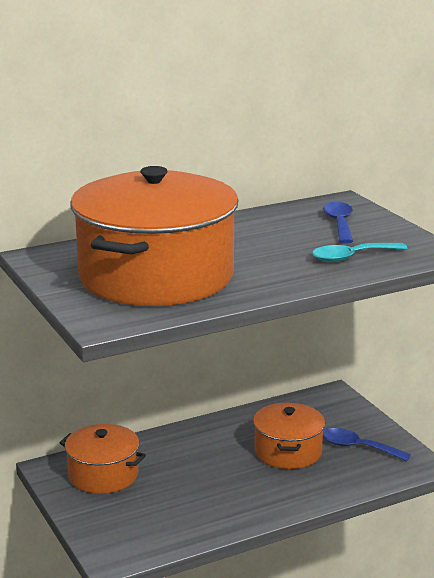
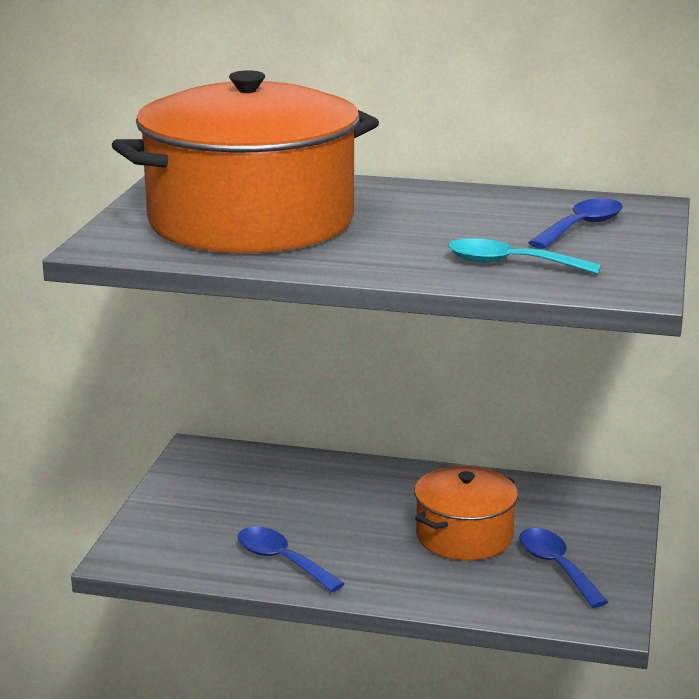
camera: 40 degrees right, 0 degrees up
orange pot [59,424,146,494] -> none
none -> blue spoon [237,527,345,592]

